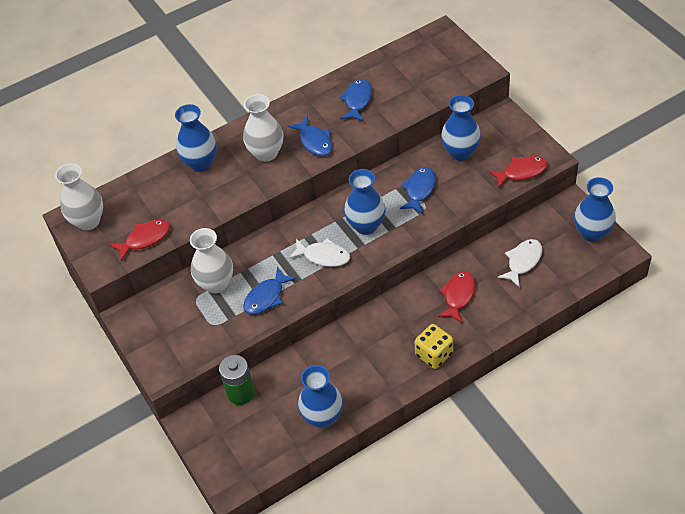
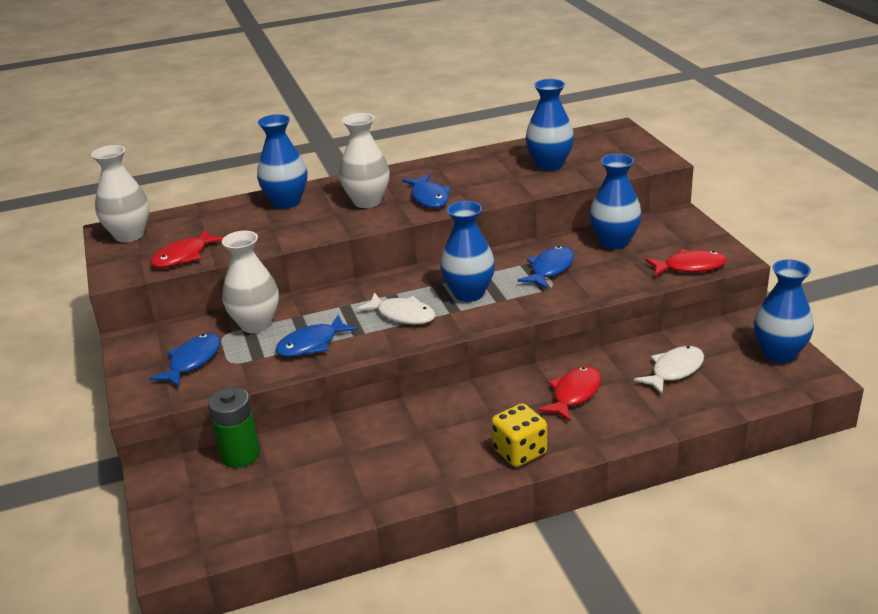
camera: 10 degrees right, 20 degrees down
red fish [109,220,170,261] -> red fish turned 150 degrees clockwise [150,229,224,268]
blue vase [298,365,343,428] -> blue vase moved to [526,79,574,171]
blue fish [339,79,372,122] -> blue fish moved to [149,333,221,387]

